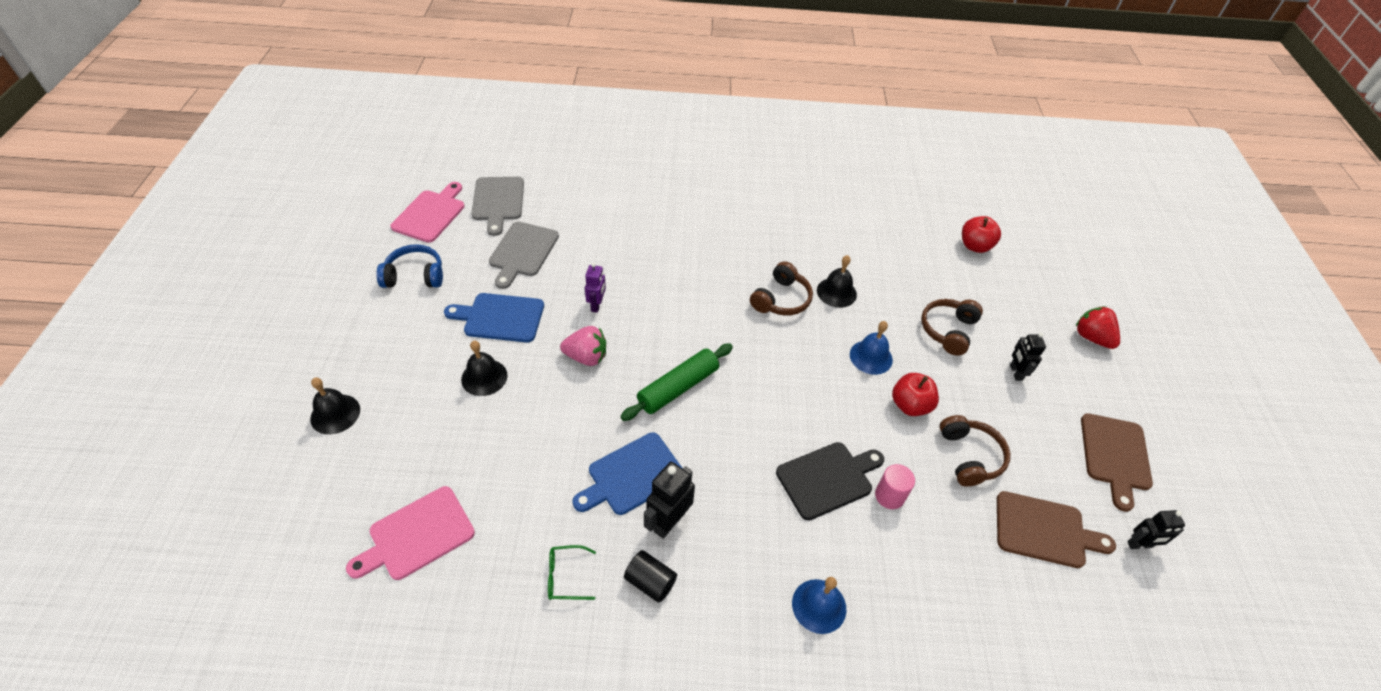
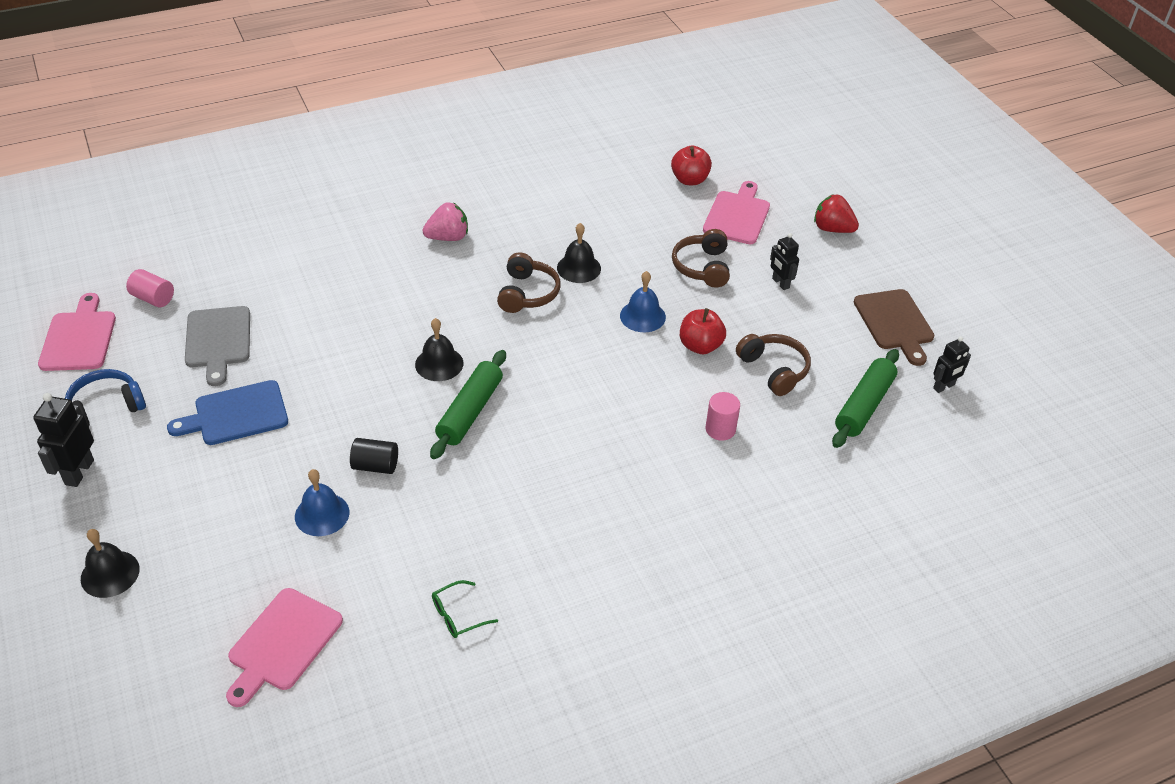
camera: 25 degrees left, 5 degrees down
black bell [461,341,508,396] -> black bell moved to [415,318,463,381]
grey cutting board [471,177,524,236] -> pink cylinder [126,269,174,307]
pink strawberry [560,326,606,366] -> pink strawberry moved to [422,203,468,241]
blue cutting board [573,433,683,515] -> none
purple robot [585,263,606,313] -> none
black cylinder [624,550,677,603] -> black cylinder moved to [350,438,398,474]
black robot [644,462,695,539] -> black robot moved to [33,393,94,487]
black cutting board [776,442,884,520] -> none
blue bell [792,577,846,634] -> blue bell moved to [295,469,349,536]
brown cutting board [997,491,1116,568] -> green rolling pin [832,349,899,448]
none -> pink cutting board [703,181,770,244]

